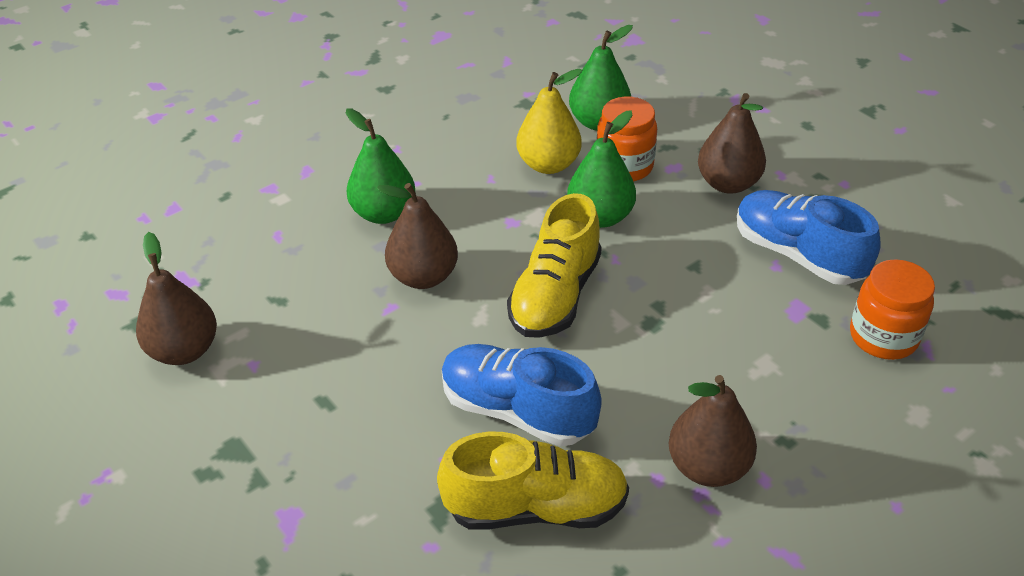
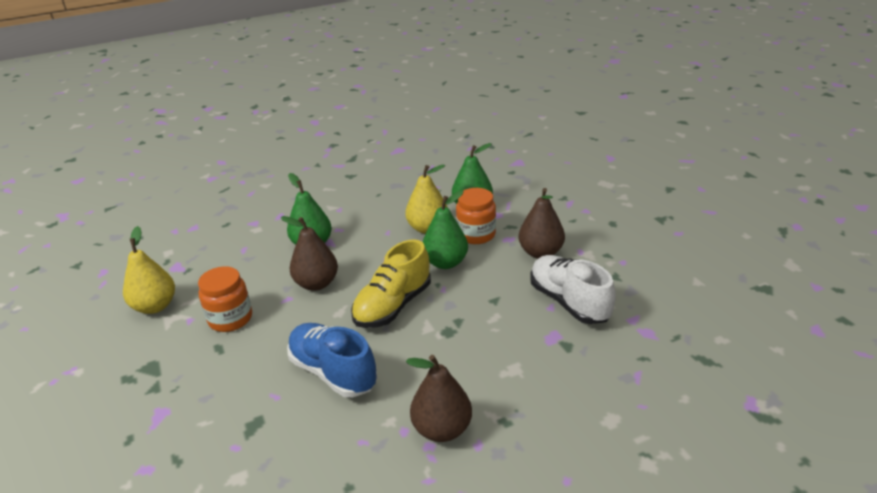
camera: 15 degrees right, 10 degrees down
brown pear [136,232,217,365] -> yellow pear [123,226,175,314]
yellow shoe [437,432,629,530] -> none
blue shoe [737,190,881,285] -> white shoe [530,255,616,324]
orange jar [850,259,935,360] -> orange jar moved to [198,266,252,332]

